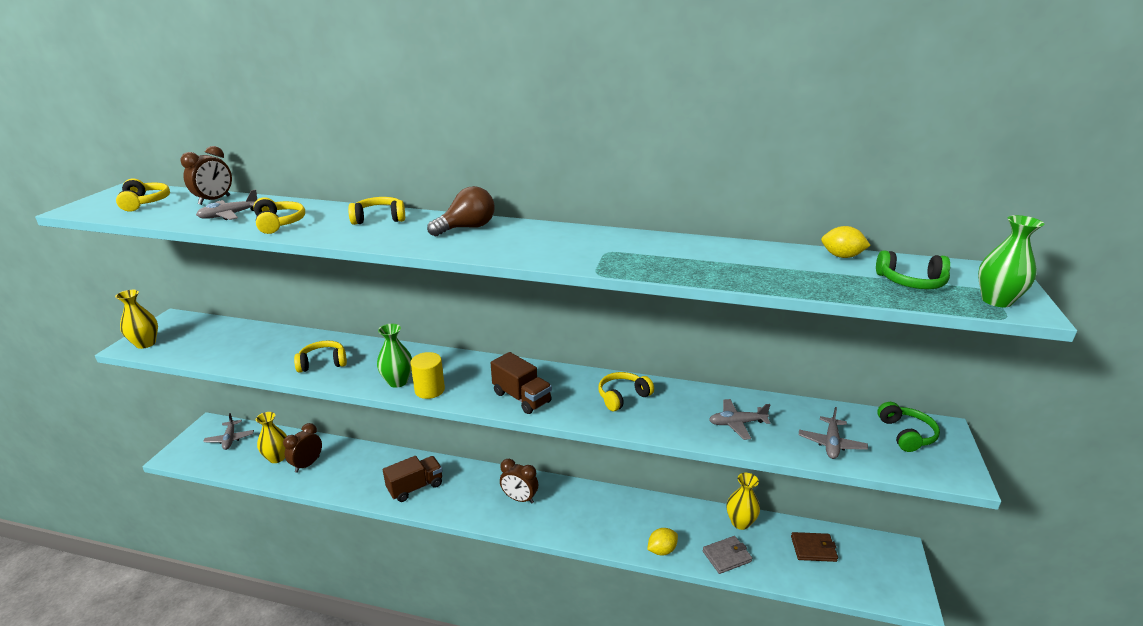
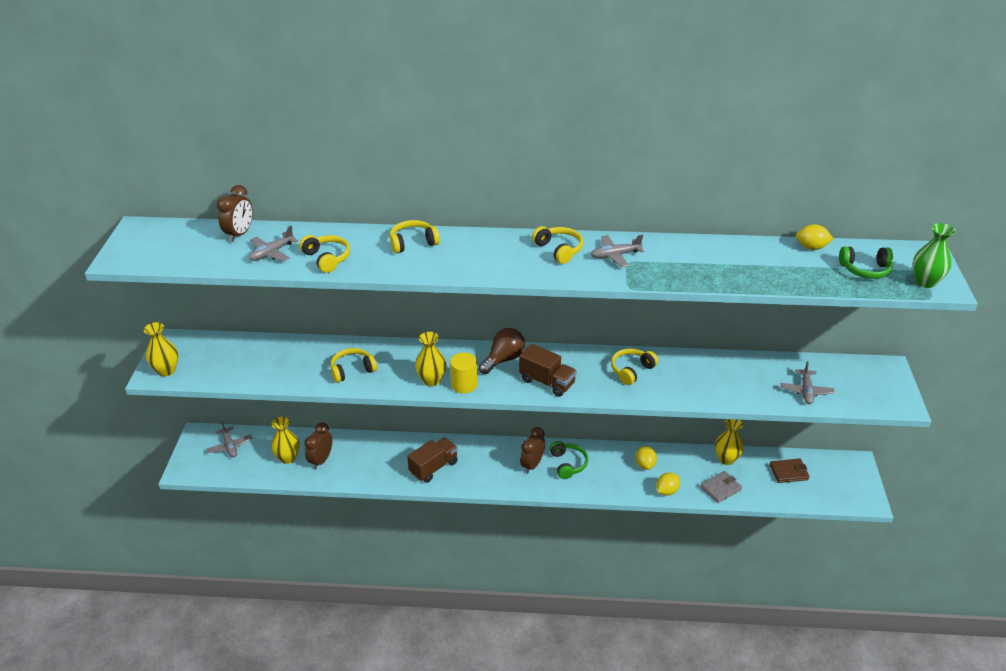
camera: 10 degrees left, 10 degrees up
yellow headphones [116,179,170,212] -> yellow headphones moved to [532,226,583,264]
green vase [377,324,412,388] -> yellow vase [415,332,446,386]
brown light bulb [427,186,495,236] -> brown light bulb moved to [479,328,525,374]
brown clock [500,459,538,504] -> brown clock turned 105 degrees clockwise [520,427,545,474]
grey plane [709,399,770,440] -> grey plane moved to [591,235,644,267]
green headphones [877,402,940,452] -> green headphones moved to [549,441,588,479]
none -> yellow lemon [635,446,657,470]

